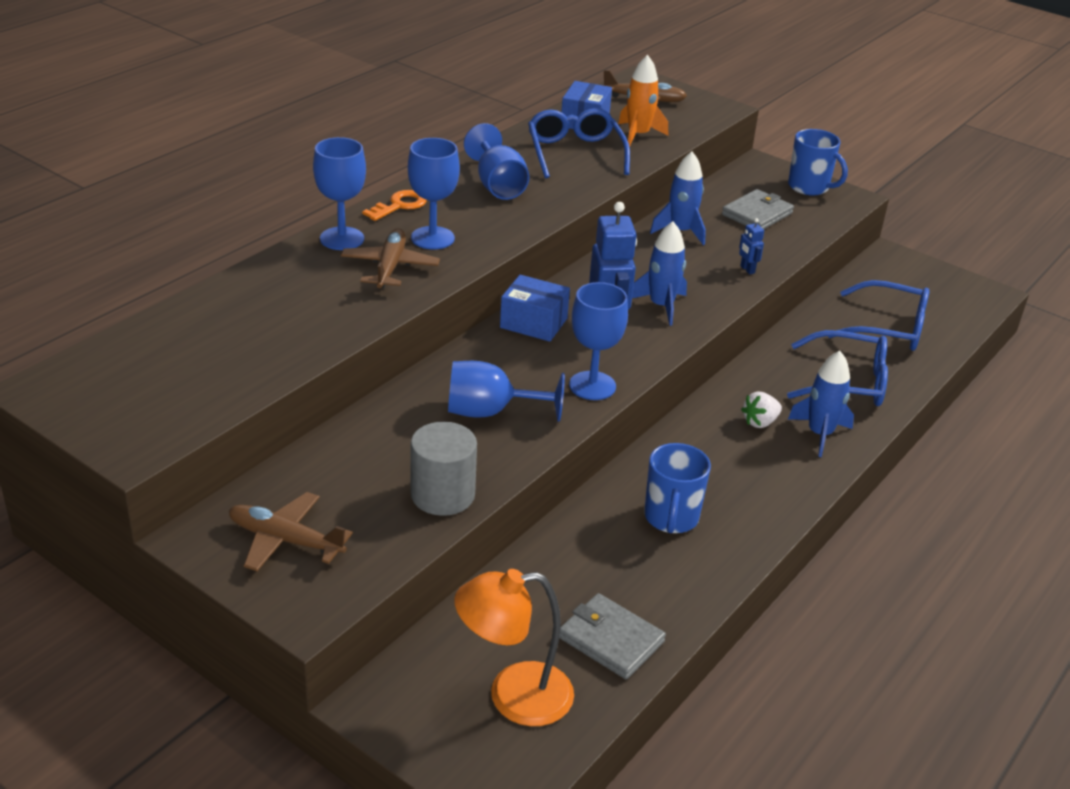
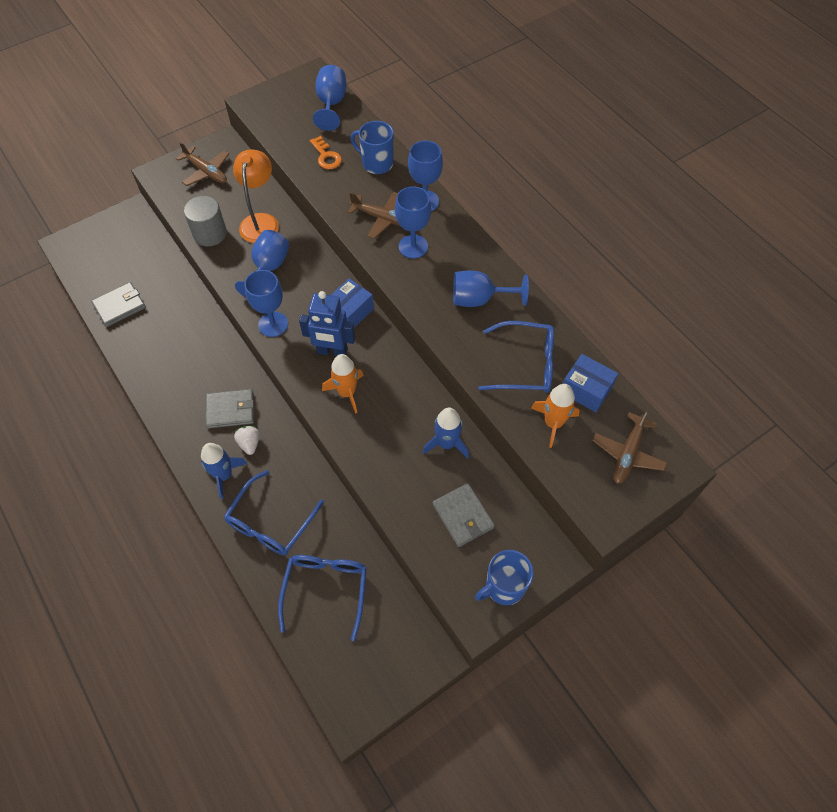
camera: 110 degrees right, 25 degrees up
brown plane [229,492,353,571] -> brown plane turned 90 degrees clockwise [176,142,229,186]
orange key [362,190,426,221] -> orange key moved to [310,136,342,169]
orange lamp [454,569,574,726] -> orange lamp moved to [233,150,279,243]
blue rocket [632,221,687,326] -> orange rocket [322,354,364,414]
blue mug [644,443,711,533] -> blue mug moved to [351,121,394,174]
blue robot [739,218,764,274] -> none
blue glasses [828,280,929,351] -> blue glasses turned 150 degrees clockwise [278,555,367,641]
none -> grey wallet [206,389,254,428]
none -> blue goblet [313,65,346,131]

